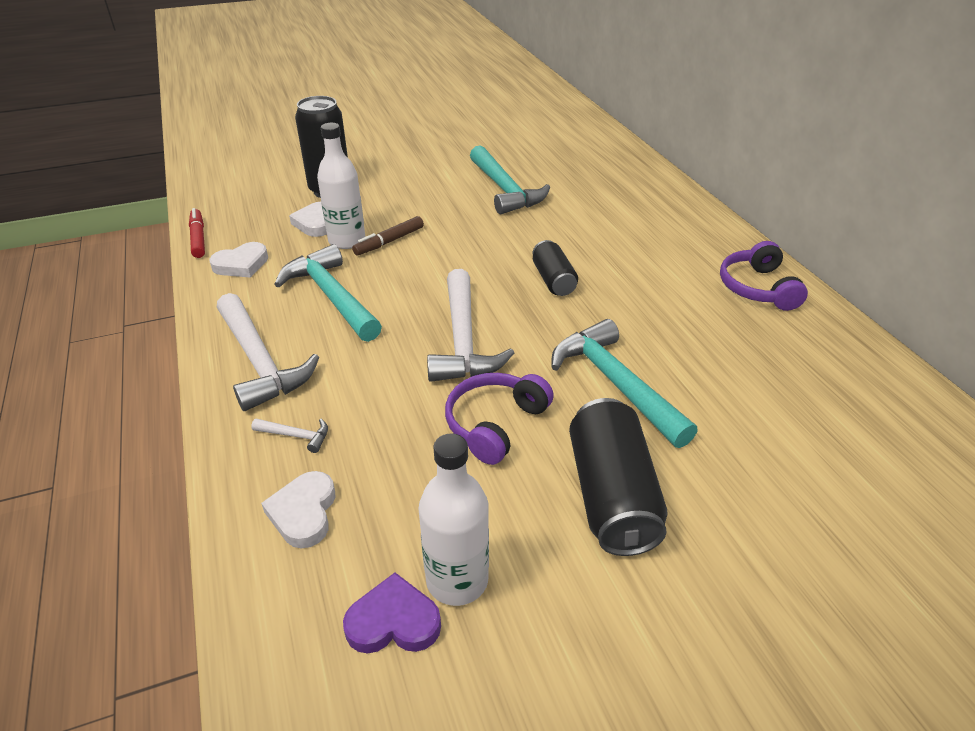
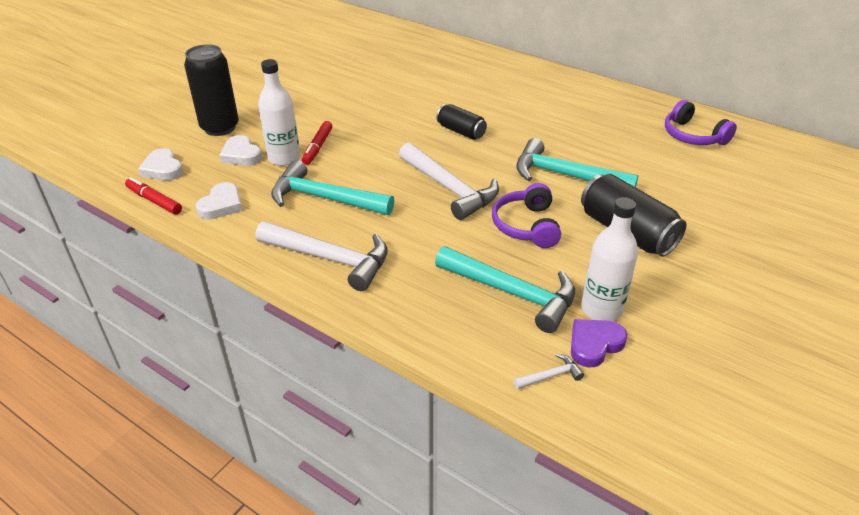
camera: 35 degrees left, 0 degrees up
white hammer [251,419,328,453] -> white hammer moved to [514,353,584,389]
white heart [261,471,336,548] -> white heart moved to [138,148,183,181]
brown marker [352,216,424,256] -> red marker [302,121,333,165]
turquoise hammer [470,145,550,214] -> turquoise hammer moved to [435,246,575,333]
purple headphones [720,241,808,311] -> purple headphones moved to [665,100,737,145]

